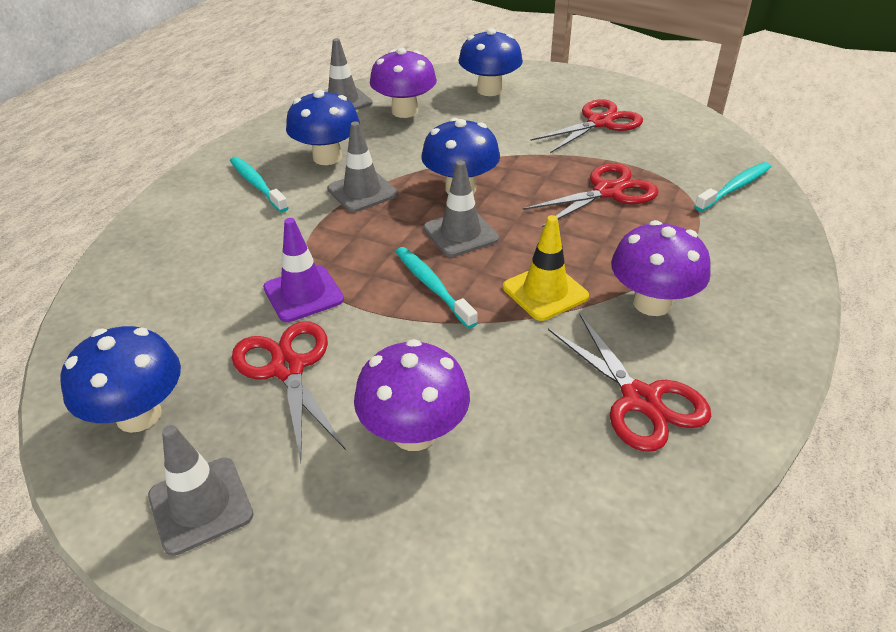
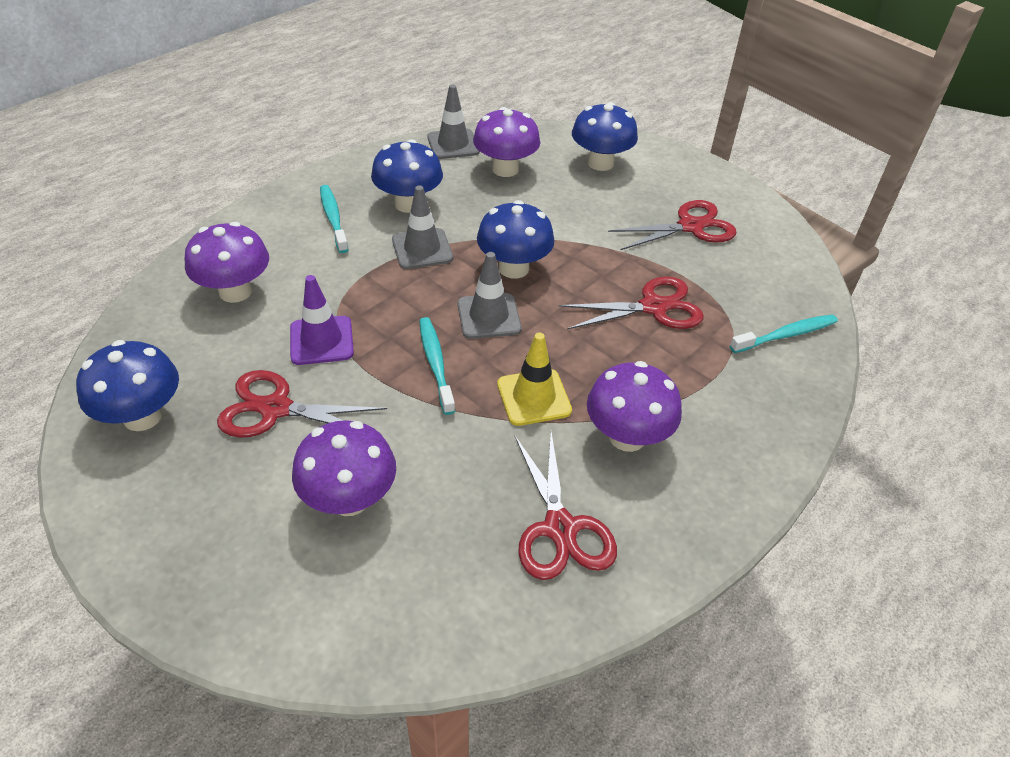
camera: 15 degrees right, 5 degrees up
grey traffic cone [148,425,253,556] -> none
red scissors [232,321,346,462] -> red scissors turned 75 degrees counterclockwise [217,370,387,438]
none -> purple mushroom [184,222,269,303]

